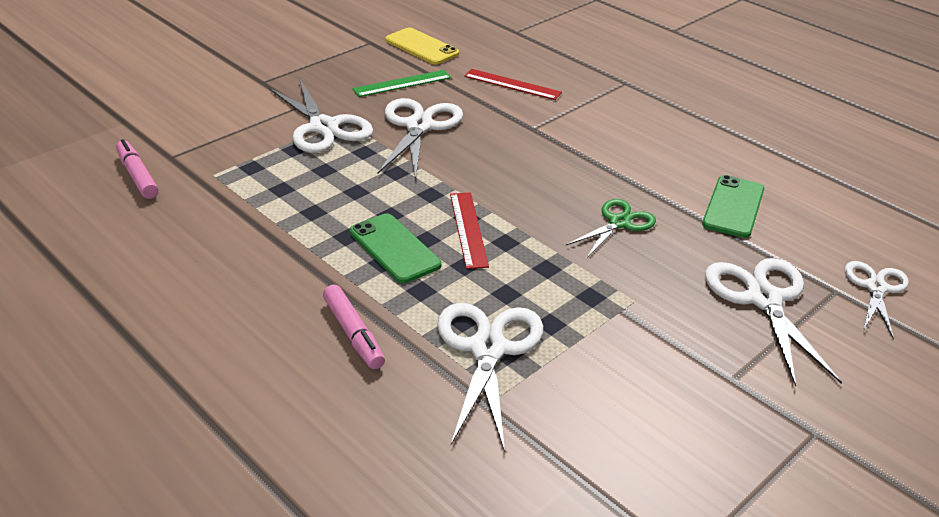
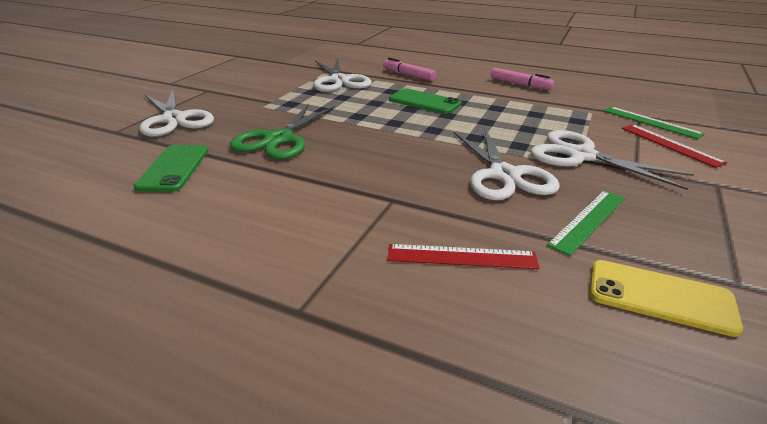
camera: 160 degrees right, 5 degrees down
pink marker [116,139,158,199] -> pink marker moved to [491,68,554,90]
red ruler [450,192,489,269] -> red ruler moved to [622,124,727,168]
green scissors [566,199,656,258] -> green scissors [230,104,335,159], size x1.59
white scissors [845,261,909,339] -> none
none -> green ruler [604,107,705,139]

